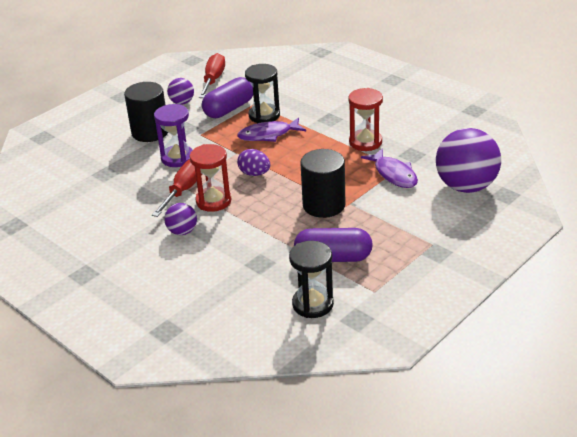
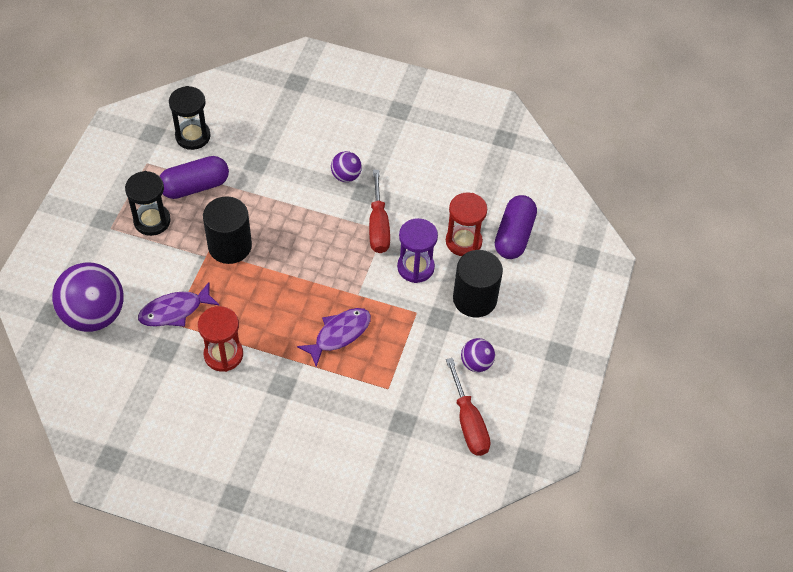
camera: 150 degrees right, 20 degrees up
red hourglass [190,144,231,212] -> red hourglass moved to [446,192,487,256]
purple capsule [202,77,253,118] -> purple capsule moved to [495,195,537,259]
purple egg [237,149,270,176] -> none
black hourglass [245,64,280,123] -> black hourglass moved to [125,171,171,236]
purple fish [361,148,418,188] -> purple fish turned 60 degrees counterclockwise [138,282,220,327]

